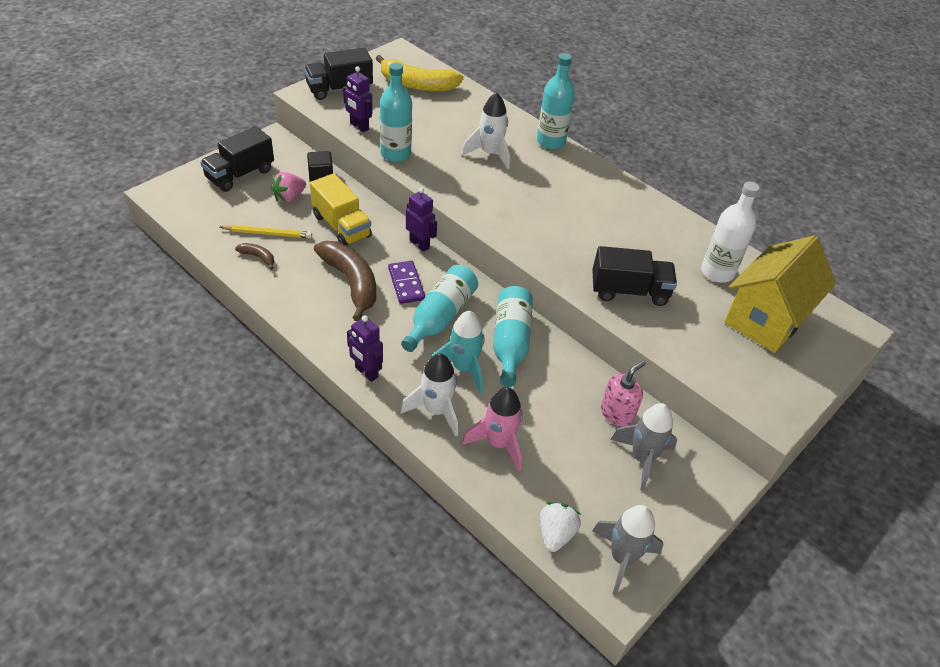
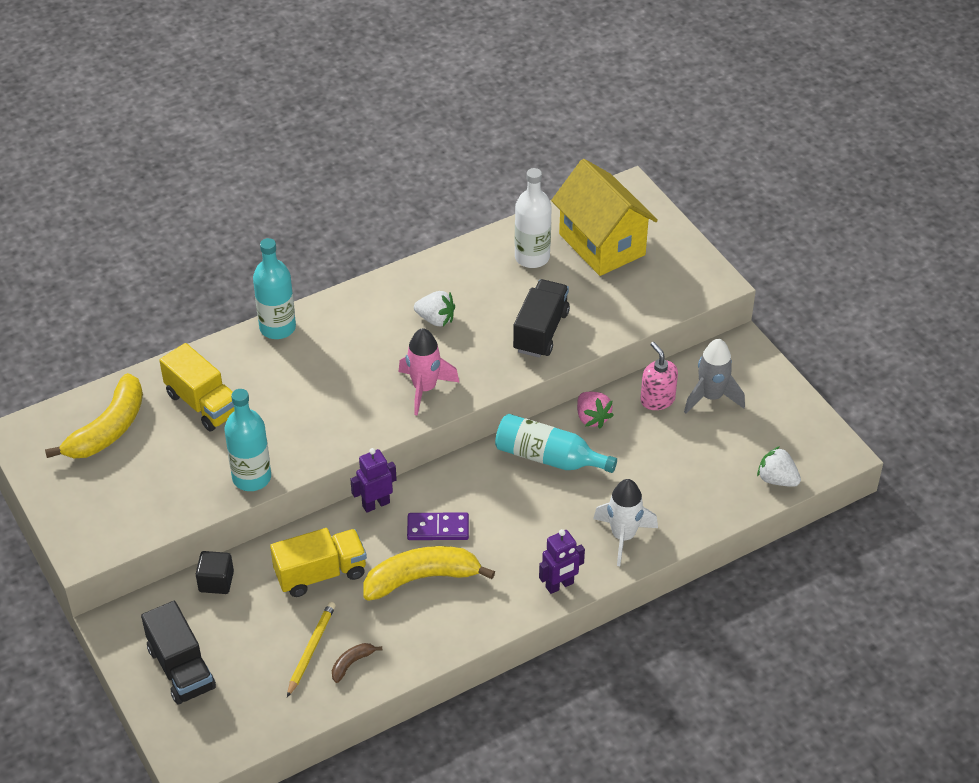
camera: 70 degrees left, 0 degrees up
pink strawberry [271,172,306,202] -> pink strawberry moved to [577,392,614,428]
black truck [304,48,373,100] -> none
brown banana [314,241,376,321] -> yellow banana [363,546,495,601]
purple robot [343,66,373,132] -> none
turquoise bottle [401,265,478,352] -> none
turquoise rocket [432,311,485,393] -> none
white rocket [462,92,510,169] -> none
pink rocket [462,387,523,472] -> pink rocket moved to [399,328,459,415]
grey rocket [592,505,663,595] -> none
none -> yellow truck [159,343,234,432]
none -> white strawberry [414,291,455,326]

